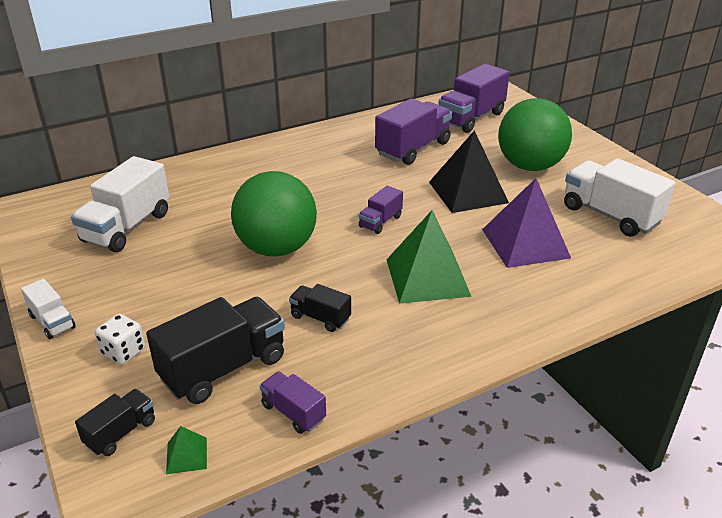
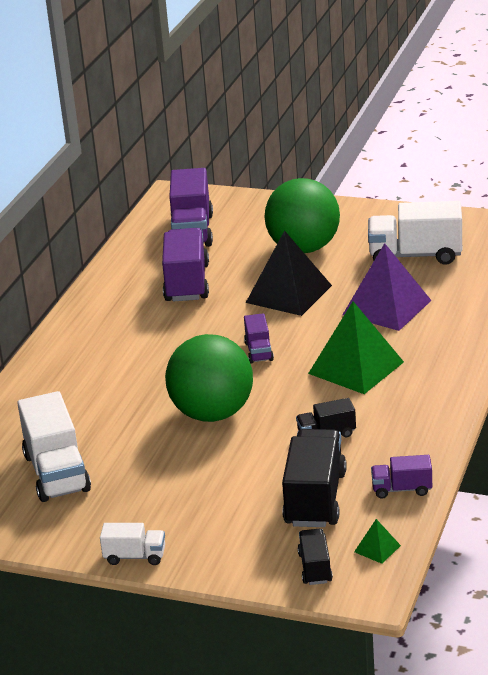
camera: 40 degrees left, 5 degrees down
white dice [95,314,145,365] -> none

